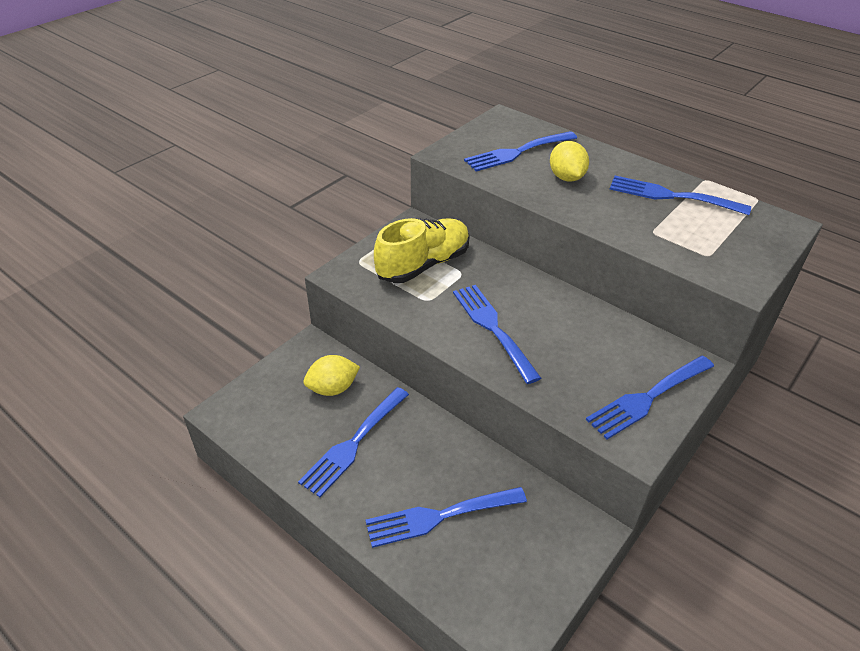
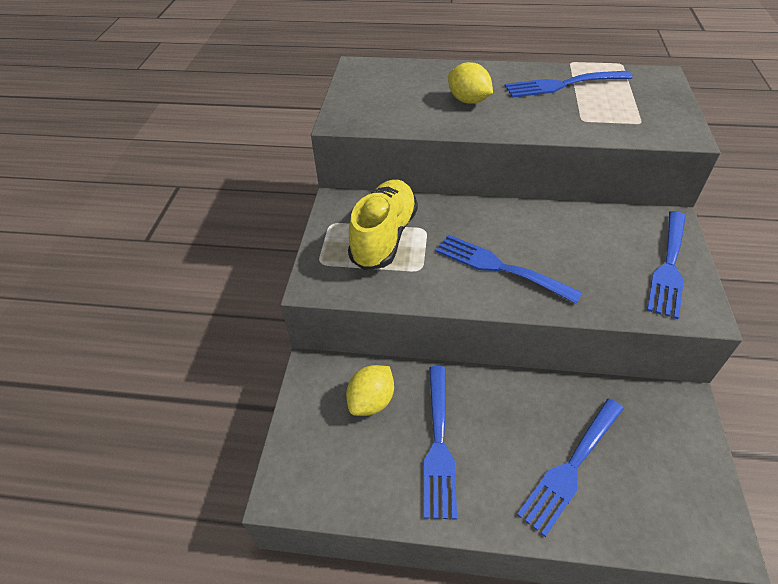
camera: 30 degrees left, 5 degrees up
blue fork [464,131,577,171] -> none

